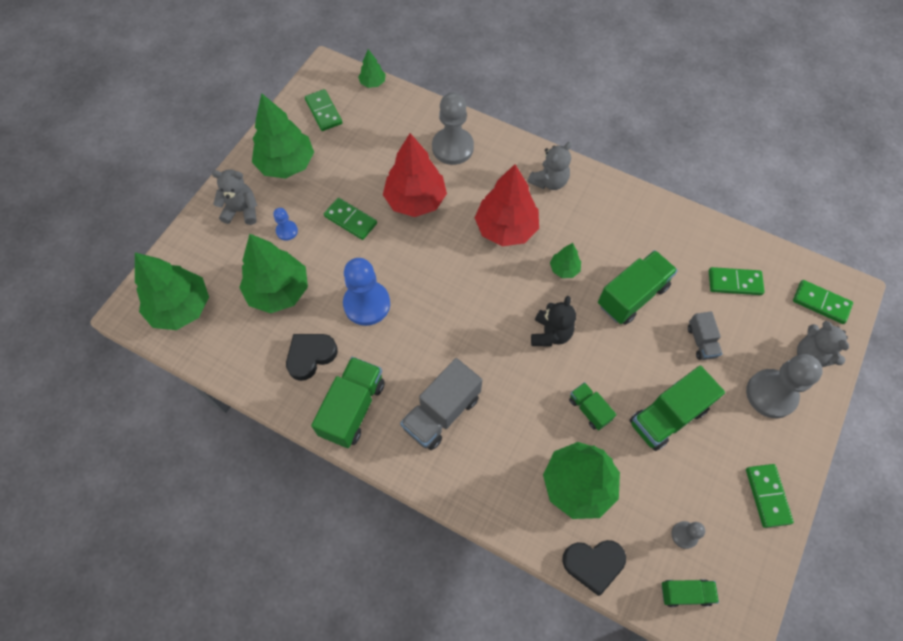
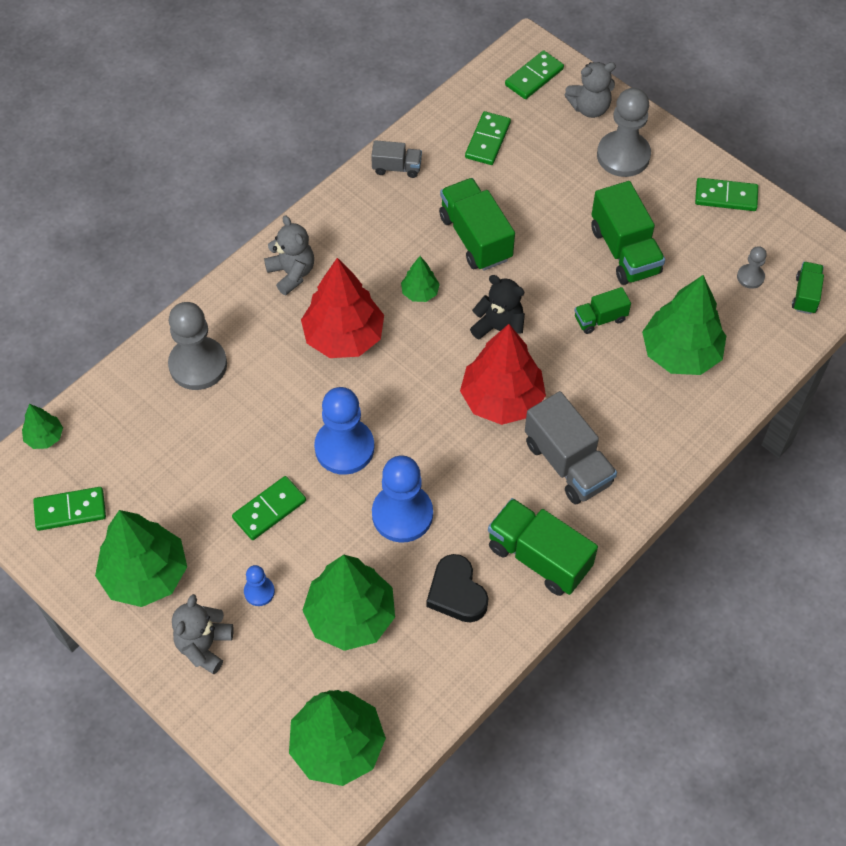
camera: 75 degrees left, 5 degrees down
red tree [383,133,447,217] -> red tree moved to [460,324,546,425]
black heart [562,540,626,596] -> none
grey truck [688,311,722,360] -> grey truck moved to [371,140,422,178]
none -> blue pawn [314,387,375,475]

